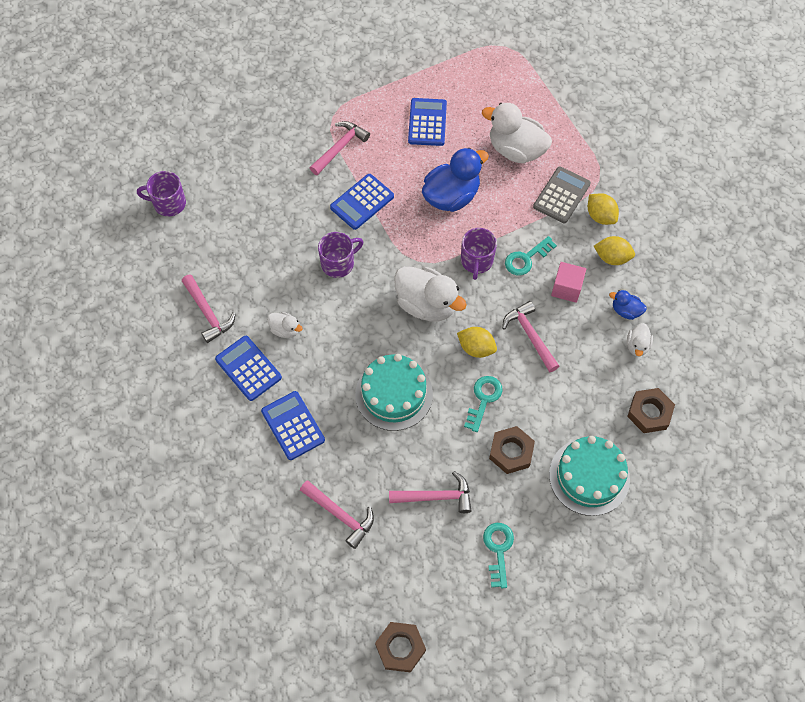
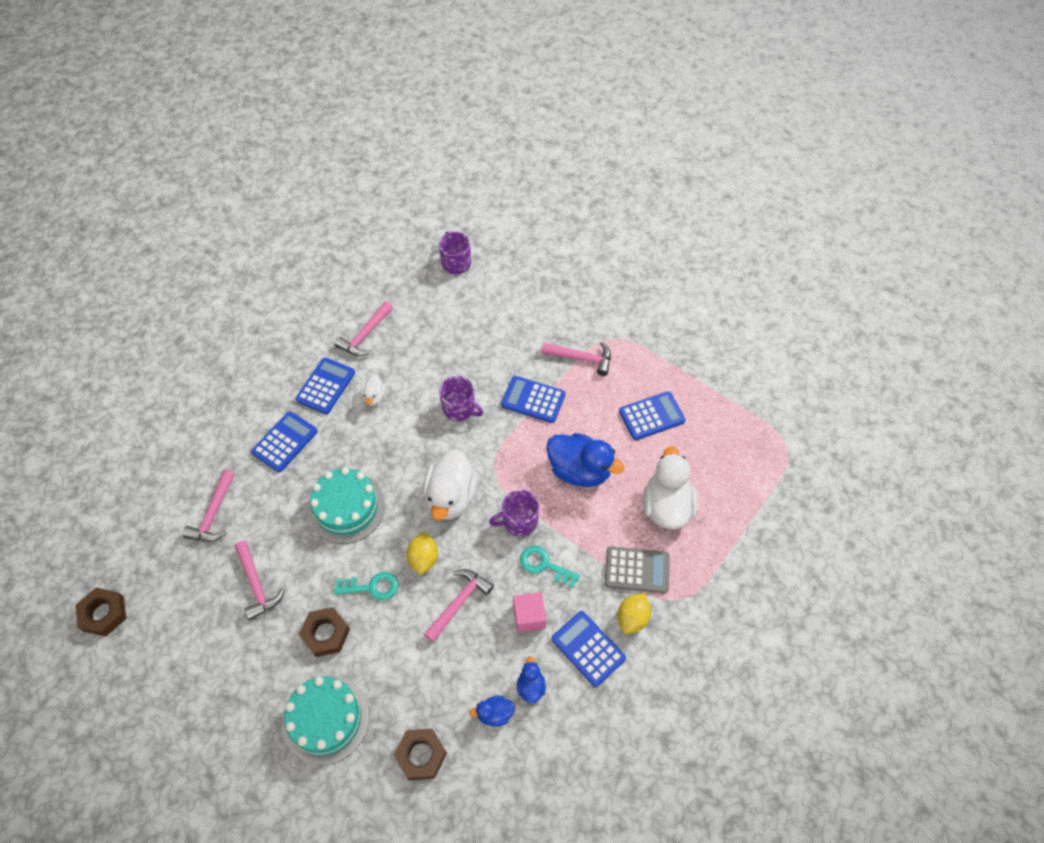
camera: 65 degrees right, 5 degrees down
turquoise key [483,523,514,588] -> none
yellow lemon [594,236,635,265] -> blue calculator [552,611,626,687]
white duck [627,323,653,356] -> blue duck [469,696,515,727]

